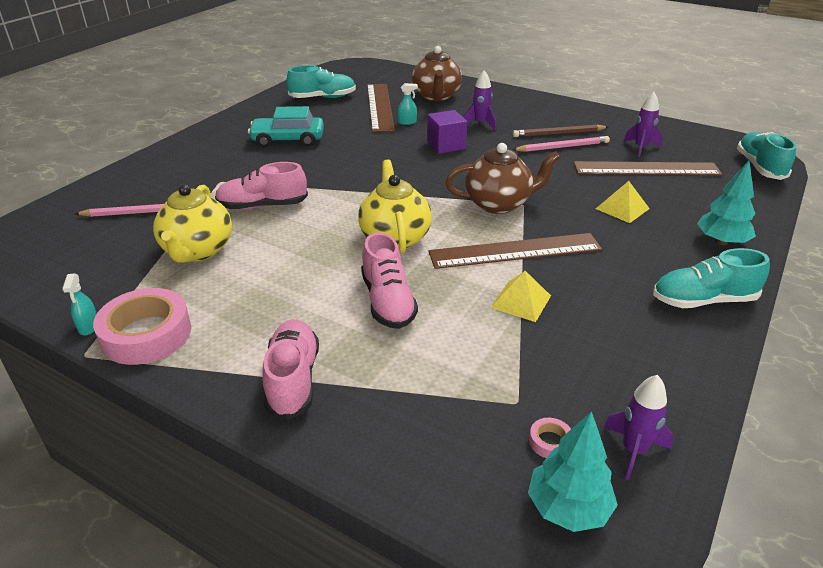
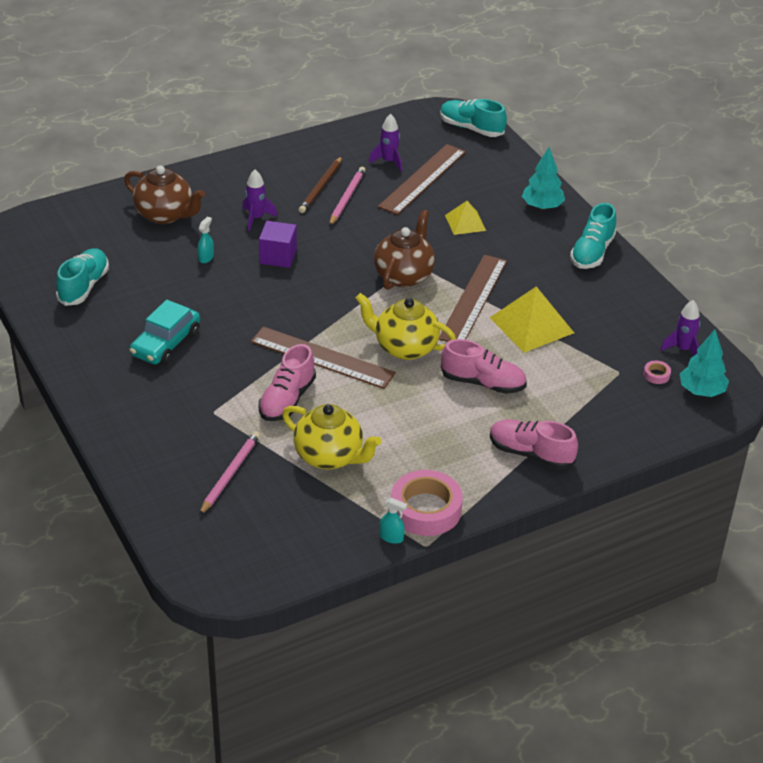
camera: 60 degrees left, 5 degrees up
brown ruler [367,84,395,132] -> brown ruler moved to [251,326,396,389]
yellow pyramid [491,271,551,322] -> yellow pyramid [490,286,574,353], size x1.69

